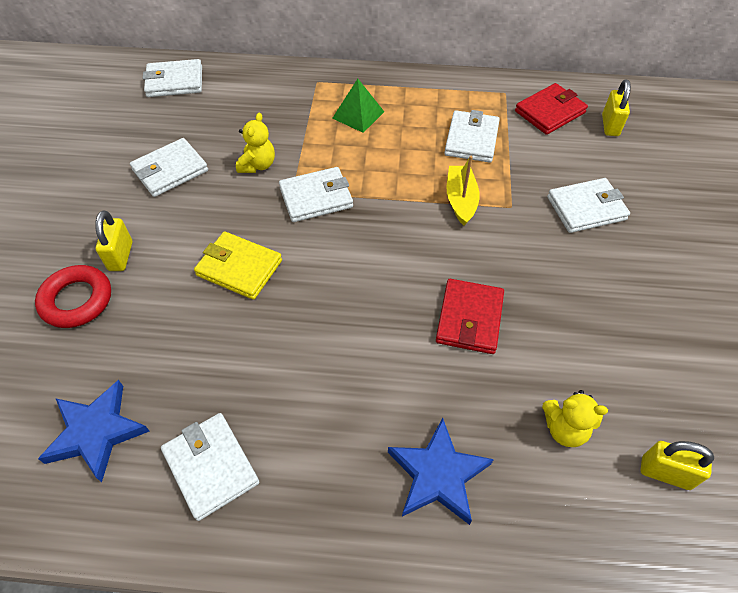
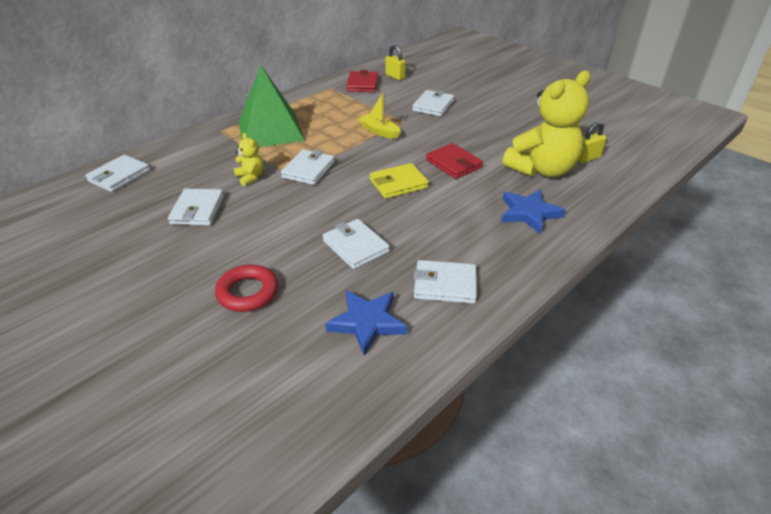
camera: 50 degrees left, 15 degrees down
yellow padlock [95,210,132,271] -> none
yellow wallet [194,232,282,300] -> yellow wallet moved to [370,163,429,199]
green pyramid [332,79,384,133] -> green pyramid [239,65,305,147], size x2.12
white wallet [444,110,500,163] -> white wallet moved to [323,219,390,269]
yellow teddy bear [542,390,608,447] -> yellow teddy bear [502,71,590,177], size x2.29

